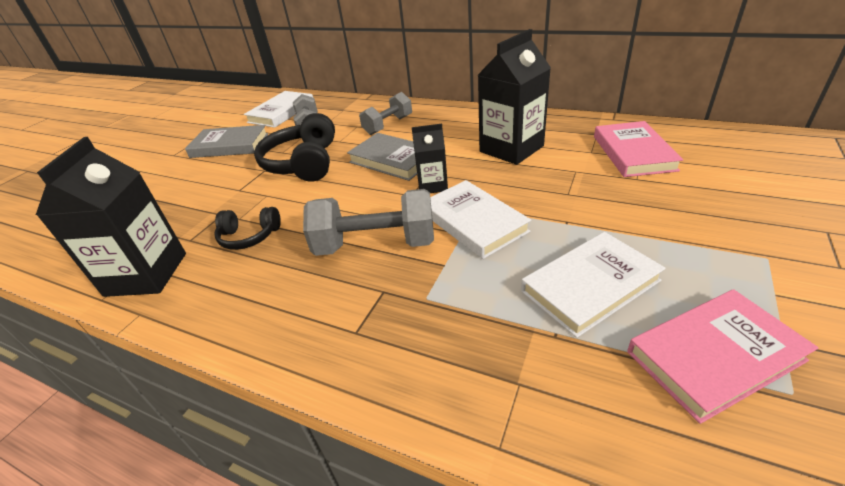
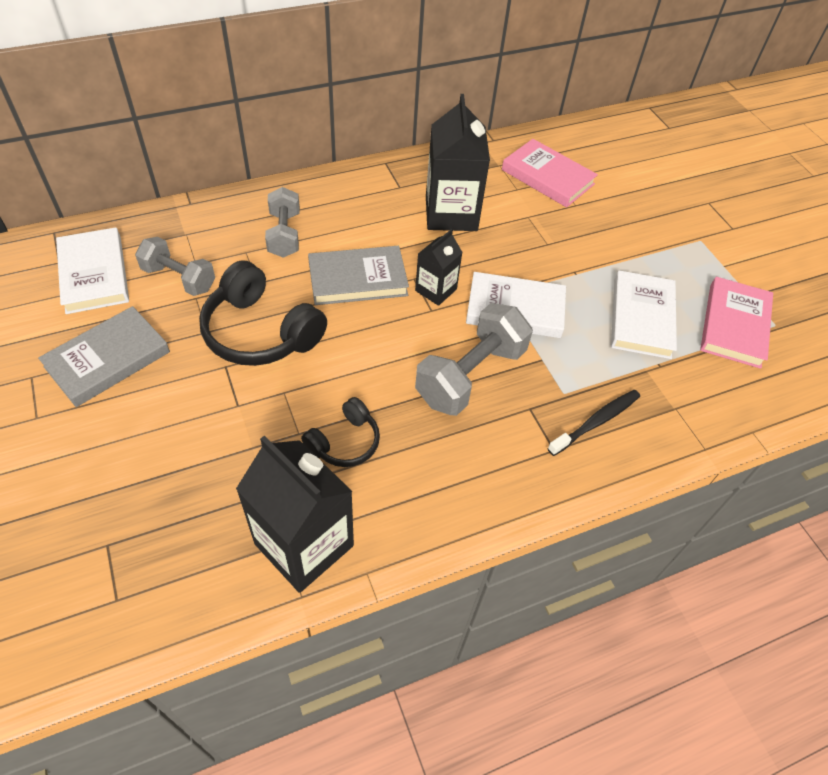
camera: 55 degrees left, 15 degrees up
none -> black toothbrush [547,390,640,456]

